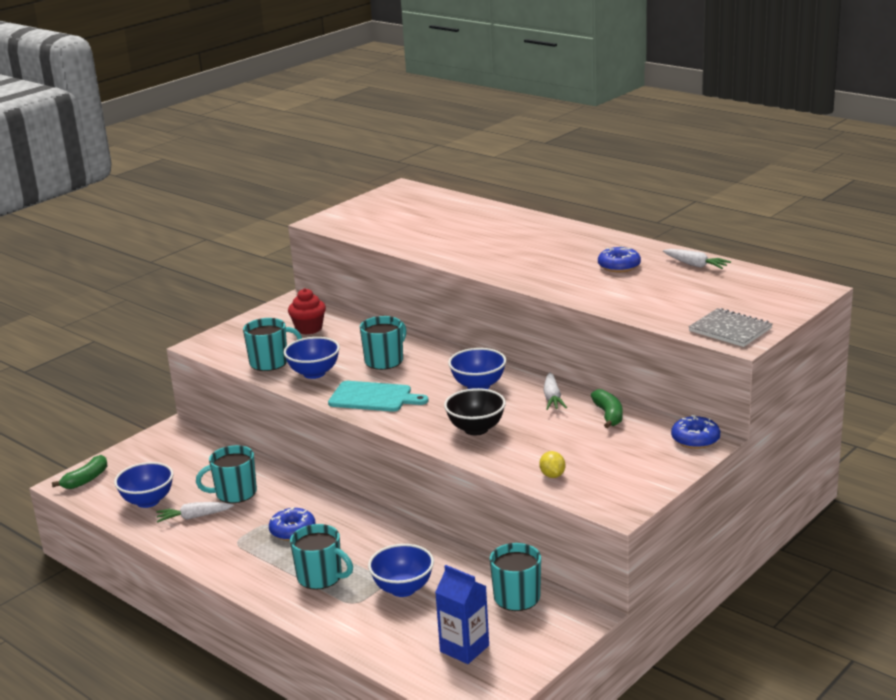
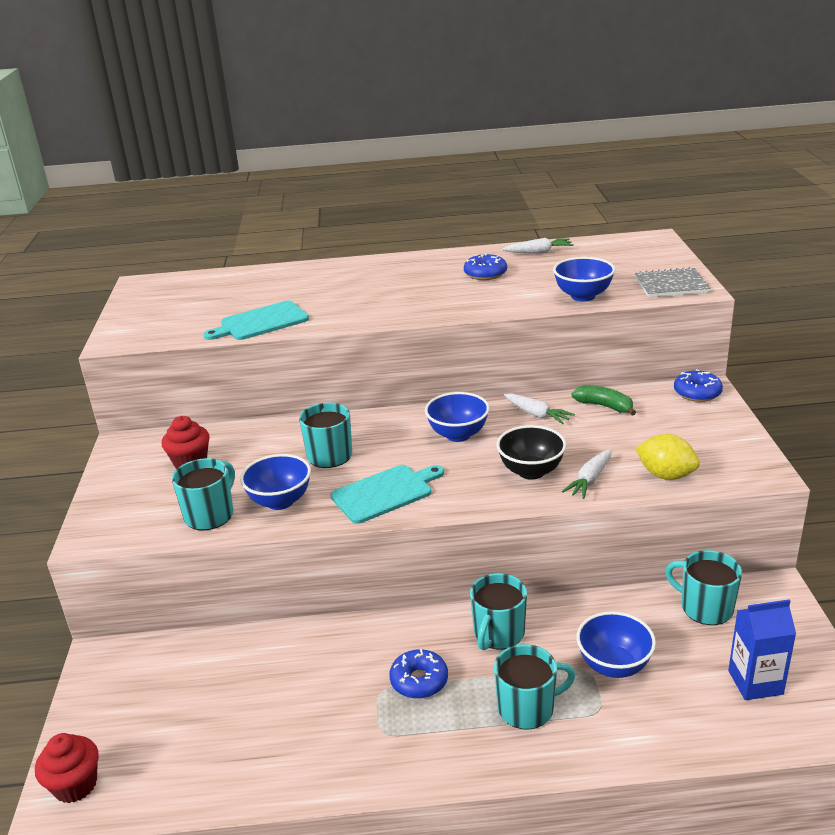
camera: 45 degrees left, 5 degrees up
green banana [52,455,107,489] -> red cupcake [35,733,99,803]
blue bowl [114,462,173,508] -> blue bowl moved to [553,257,615,301]
white carrot [156,502,234,523] -> white carrot moved to [562,449,612,499]
turquoise mug [196,445,257,503] -> turquoise mug moved to [470,573,527,650]
yellow lemon [539,451,565,478] -> yellow lemon [636,434,700,480], size x1.63
none -> turquoise cutting board [203,301,309,340]

